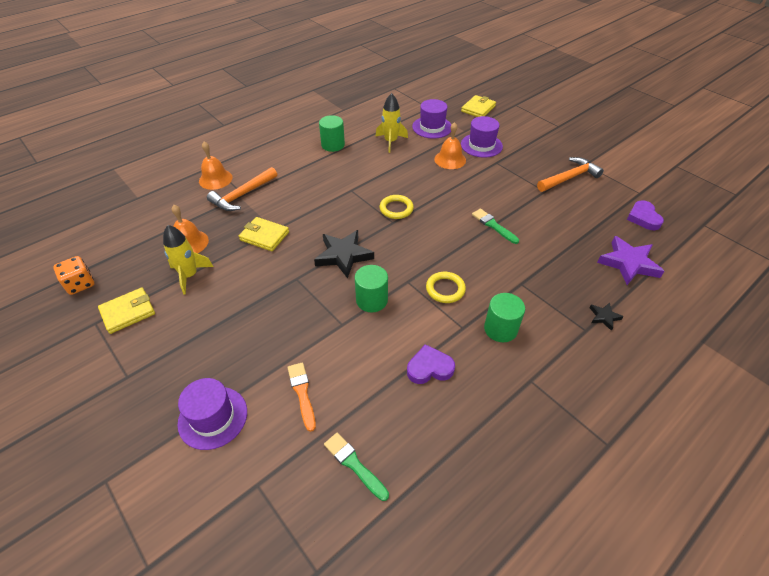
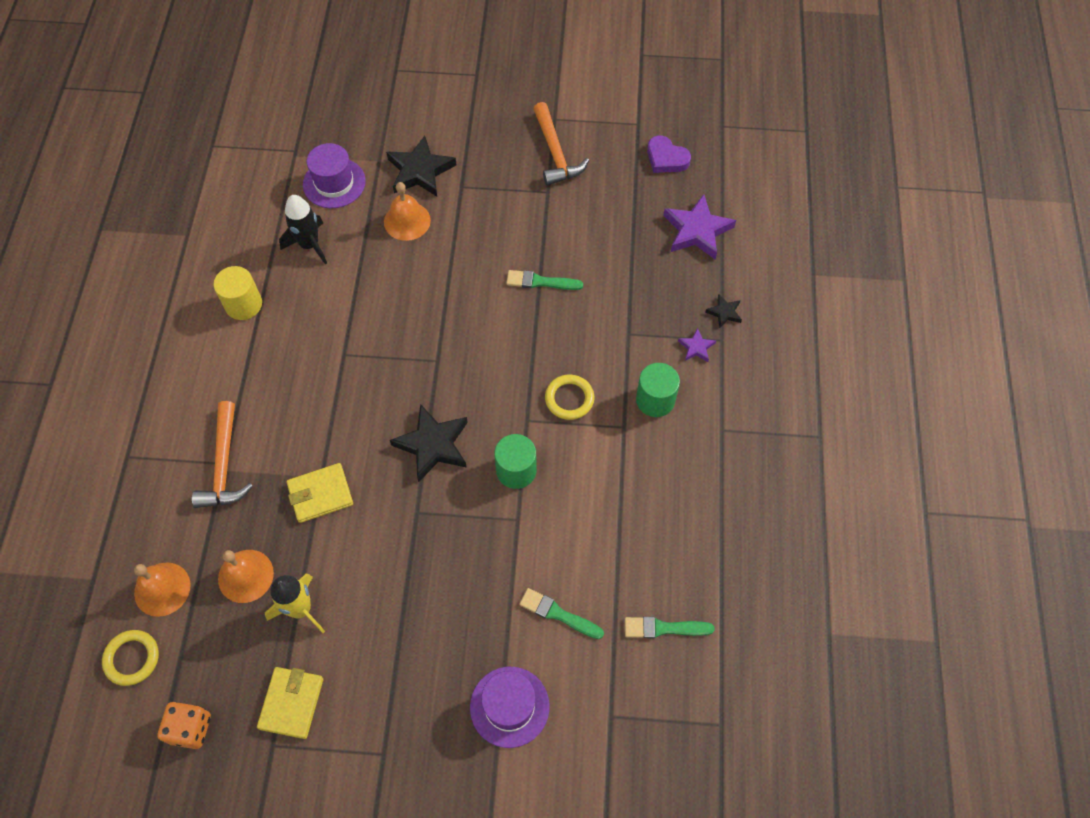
camera: 45 degrees left, 15 degrees up
orange bell [199,142,233,190] -> orange bell moved to [134,562,190,617]
orange brush [287,362,316,432] -> green brush [519,588,604,639]
green cylinder [319,115,345,152] -> yellow cylinder [213,266,262,320]
yellow rocket [376,93,408,153] -> black rocket [279,195,327,264]
yellow ring [380,195,414,219] -> yellow ring moved to [102,630,159,686]
purple heart [407,344,455,384] -> none
yellow wallet [461,95,496,117] -> none
purple hat [461,116,503,158] -> black star [386,136,456,197]
orange hammer [537,157,604,192] -> orange hammer turned 150 degrees clockwise [533,102,589,185]
none -> purple star [678,328,716,362]

